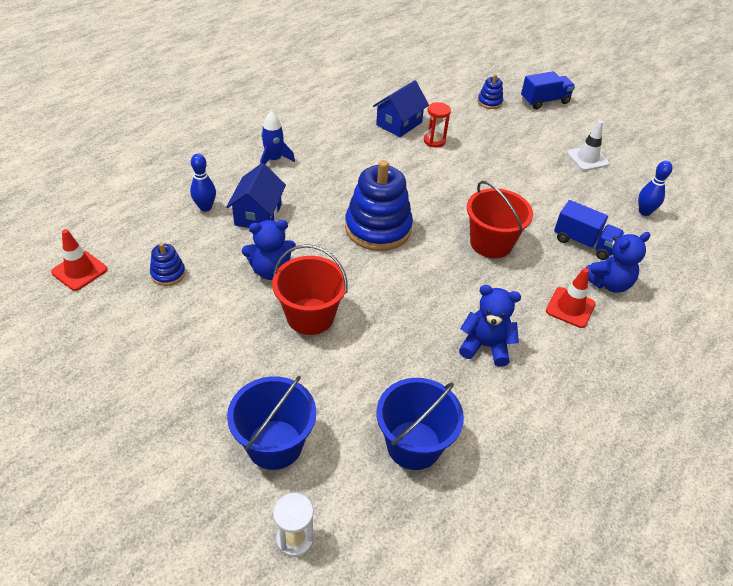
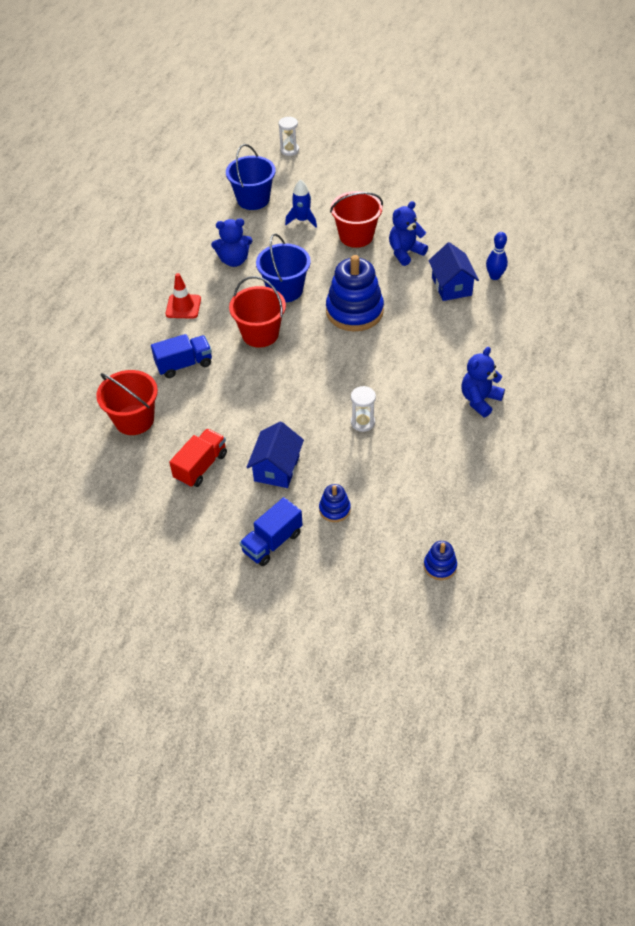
camera: 160 degrees right, 5 degrees up
red traffic cone [51,229,107,291] -> none
blue stacking toy [150,243,186,286] -> blue stacking toy moved to [424,541,457,580]
blue bucket [227,376,316,470] -> blue bucket moved to [256,234,311,302]
blue rocket [260,111,295,164] -> blue rocket moved to [285,179,317,228]
blue house [373,80,429,137] -> blue house moved to [246,421,304,488]
red hourglass [424,102,451,148] -> white hourglass [351,386,376,432]
blue truck [554,200,624,260] -> blue truck turned 150 degrees clockwise [151,334,212,378]
white traffic cone [567,120,610,171] -> red truck [169,429,227,487]
blue teddy bear [586,232,650,293] -> blue teddy bear moved to [461,347,505,417]
blue bowling pin [638,161,672,216] -> red bucket [96,370,158,435]

